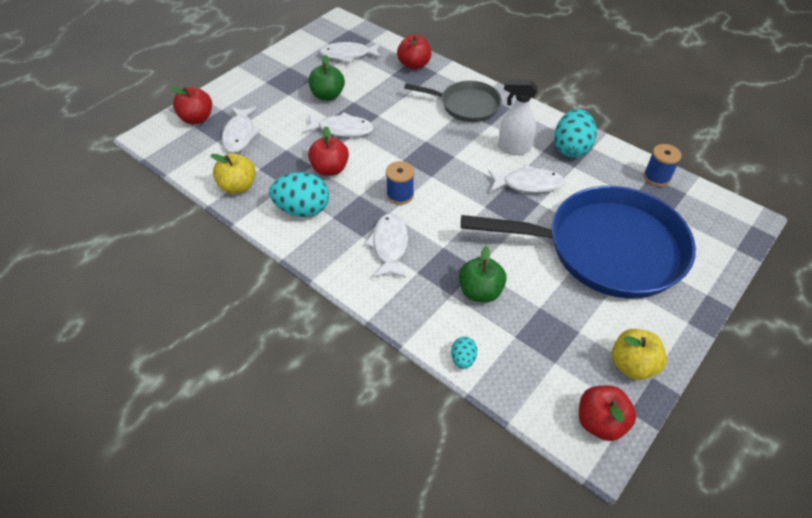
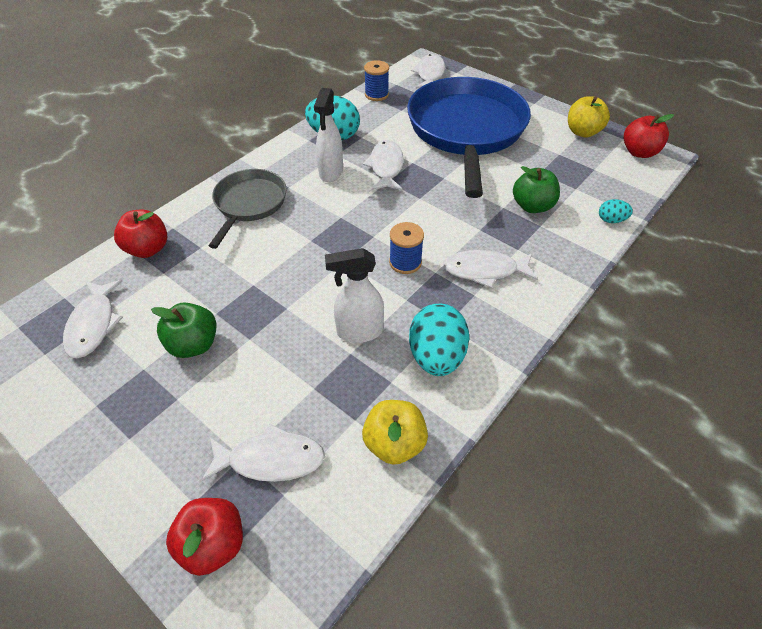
camera: 90 degrees left, 0 degrees up
white fish [303,112,374,137] -> white fish moved to [411,54,445,89]
red apple [308,126,349,176] -> white spray bottle [325,248,384,343]

